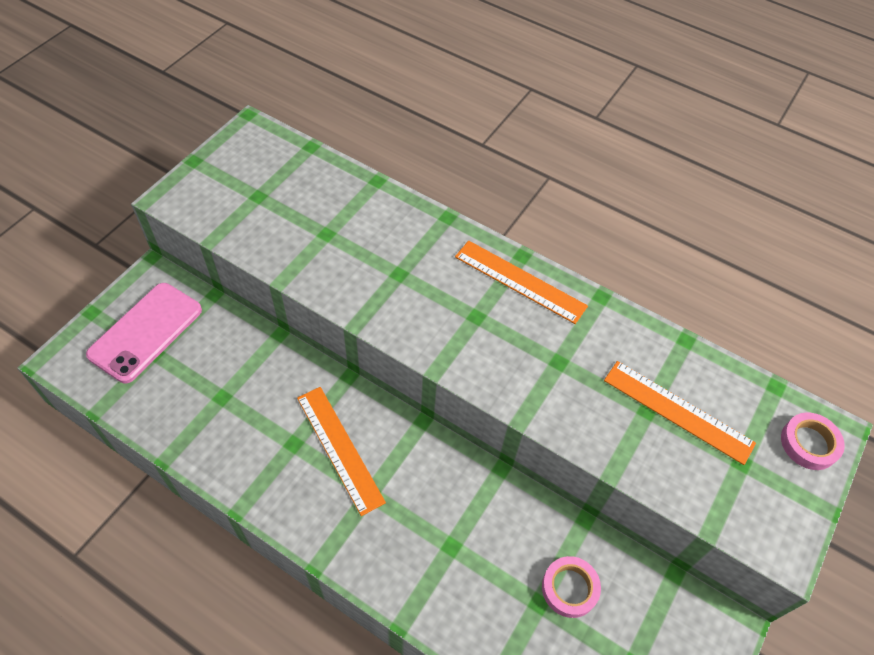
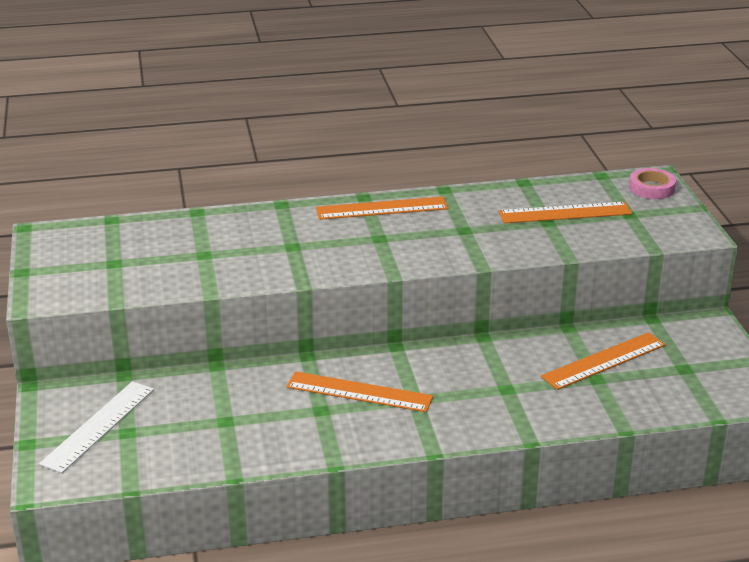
camera: 40 degrees left, 25 degrees down
pink phone [86,283,202,383] -> white ruler [39,381,154,473]
pink tape [542,556,601,618] -> orange ruler [541,332,666,390]

